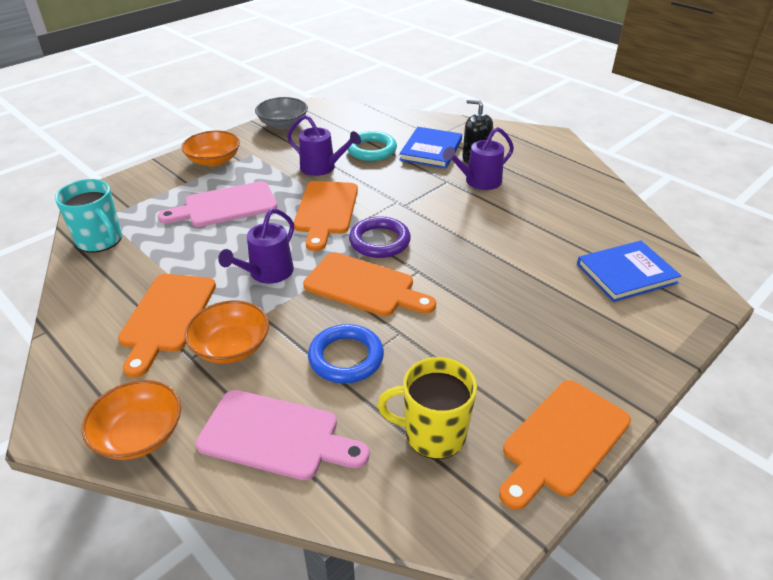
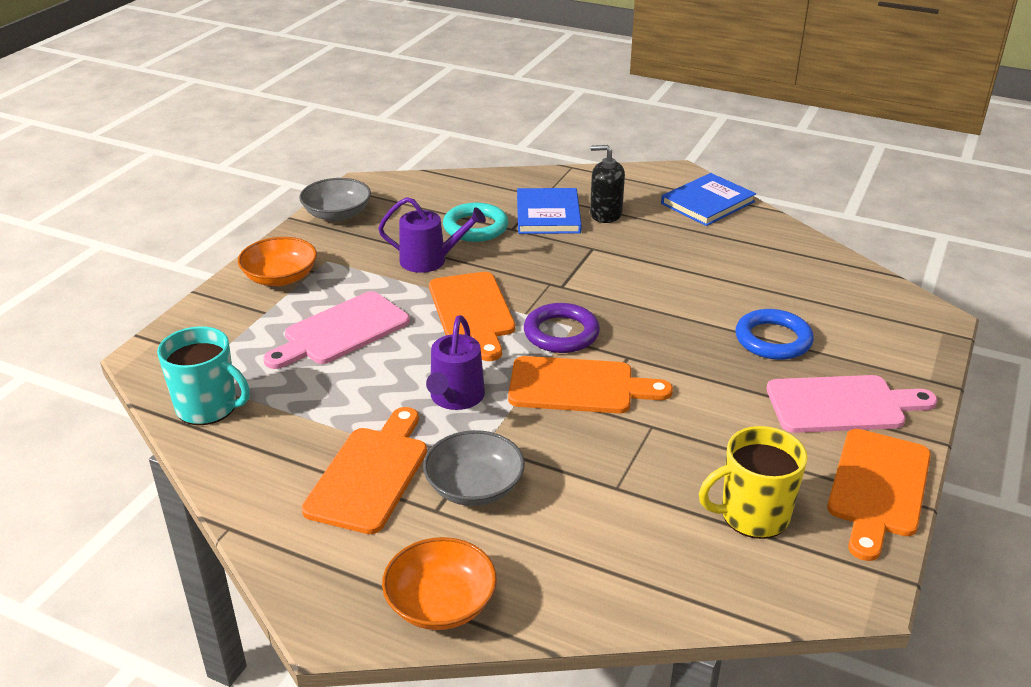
camera: 20 degrees left, 5 degrees down
orange cutting board [118,274,216,378] -> orange cutting board turned 150 degrees counterclockwise [302,407,427,534]
orange bowl [184,300,269,364] -> grey bowl [423,430,525,506]
pink cutting board [196,390,369,480] -> pink cutting board moved to [766,375,938,433]
blue ring [308,324,384,383] -> blue ring moved to [736,309,814,360]
purple watering can [443,127,514,190] -> none
blue book [577,241,681,302] -> blue book moved to [661,173,756,226]

